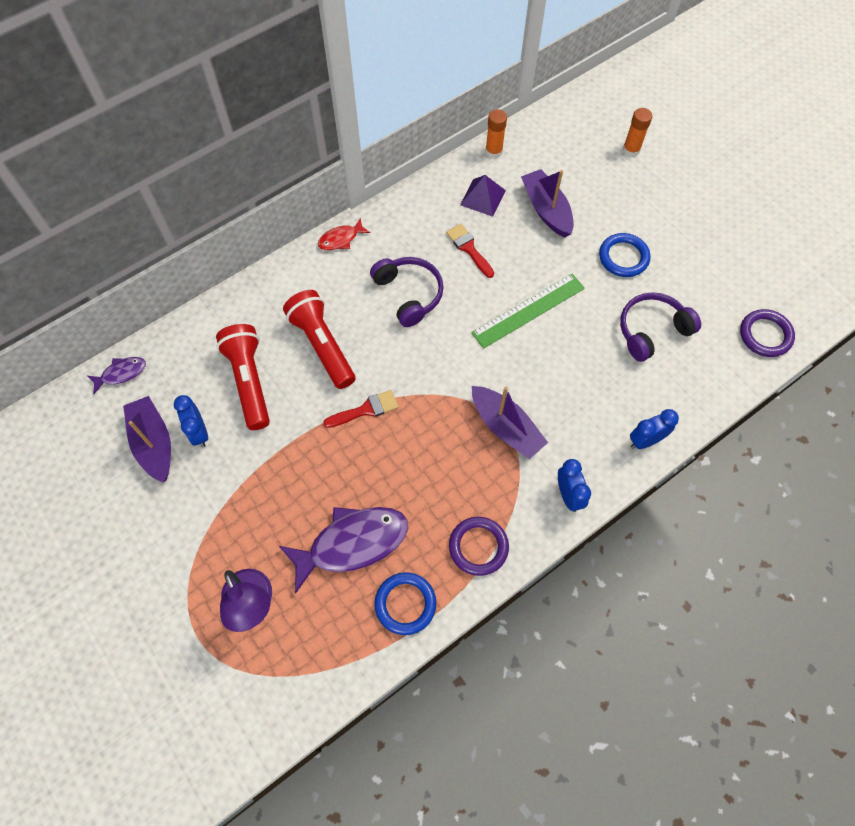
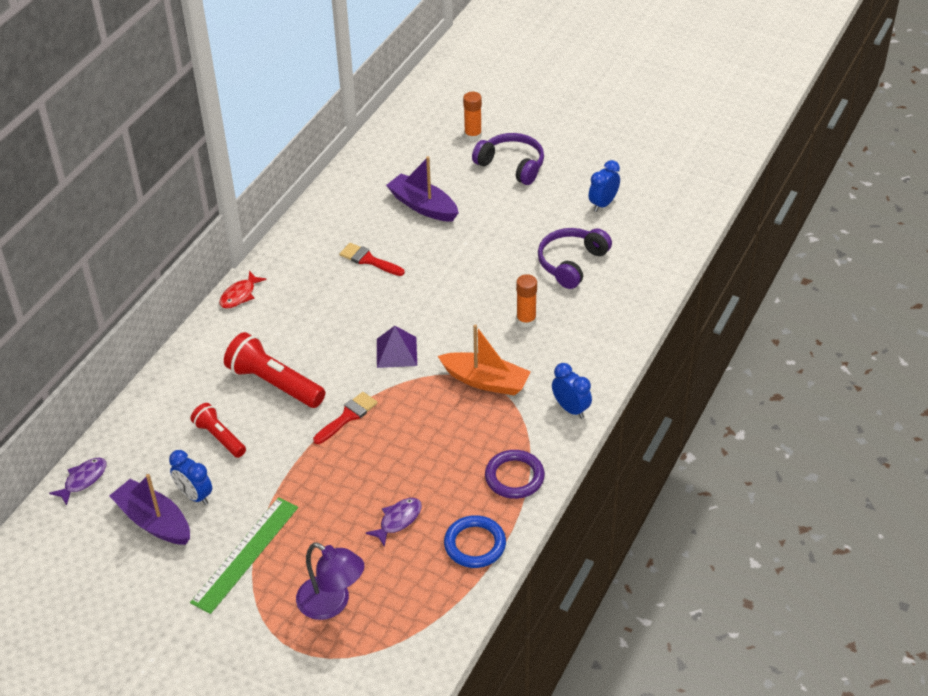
camera: 25 degrees left, 20 degrees down
red flashlight [216,324,270,430] -> red flashlight [191,403,246,458], size x0.61
purple fish [279,507,408,594] -> purple fish [366,498,422,547], size x0.50
purple headphones [370,257,444,327] -> purple headphones moved to [472,133,544,185]
purple pyramid [460,175,506,217] -> purple pyramid moved to [377,326,417,368]
green ruler [471,274,585,349] -> green ruler moved to [190,497,298,614]
purple boat [472,386,548,459] -> orange boat [438,324,531,396]
orange glue stick [485,109,507,158] -> orange glue stick moved to [516,274,537,327]
blue ring [599,233,650,277] -> none
blue clock [630,409,679,449] -> blue clock moved to [589,160,620,212]
purple ring [740,309,795,357] -> none

